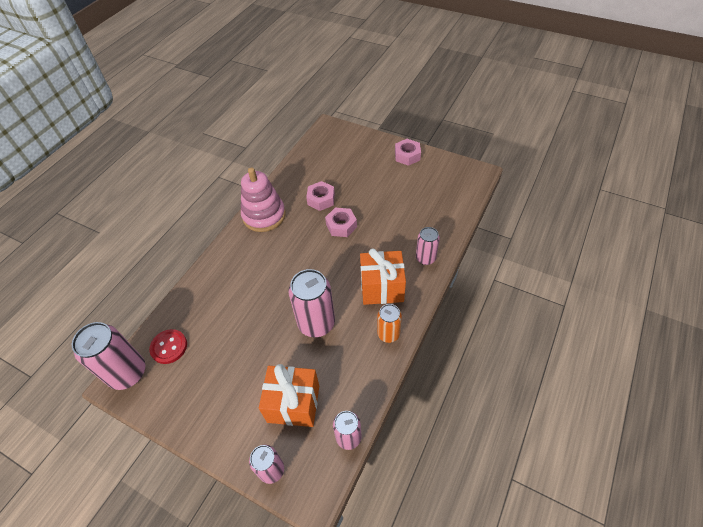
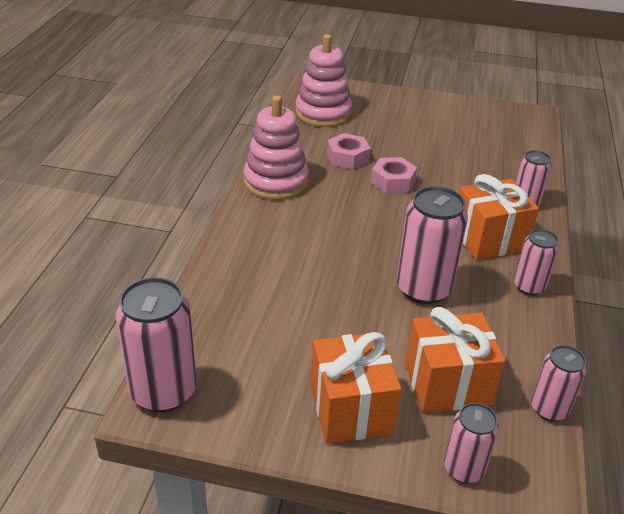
camera: 20 degrees left, 15 degrees down
red button [149,329,187,364] -> none
orange can [377,304,402,343] -> pink can [514,229,559,295]
pink nut [395,139,421,166] -> none
none -> pink stacking toy [295,34,352,127]
none -> orange gift [311,332,402,444]

